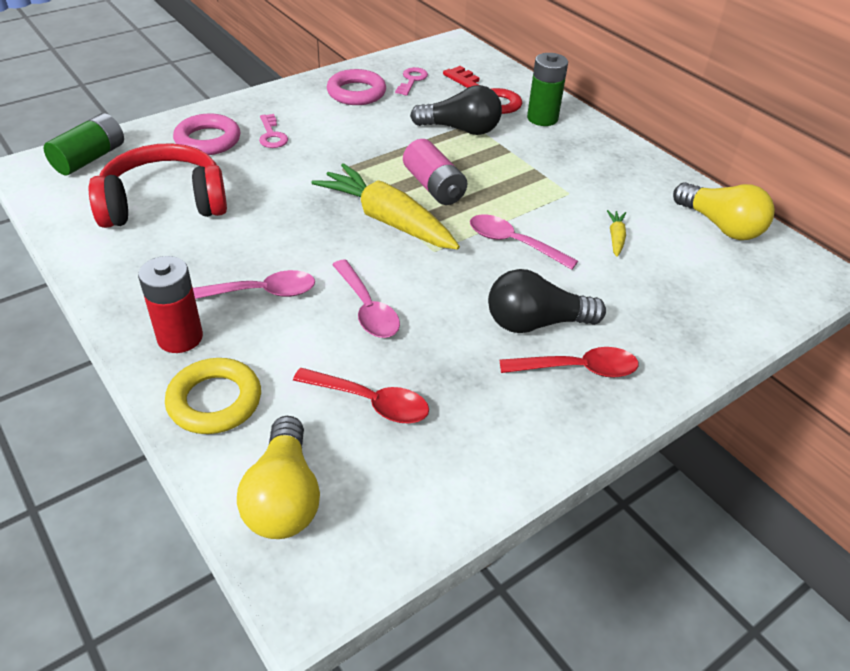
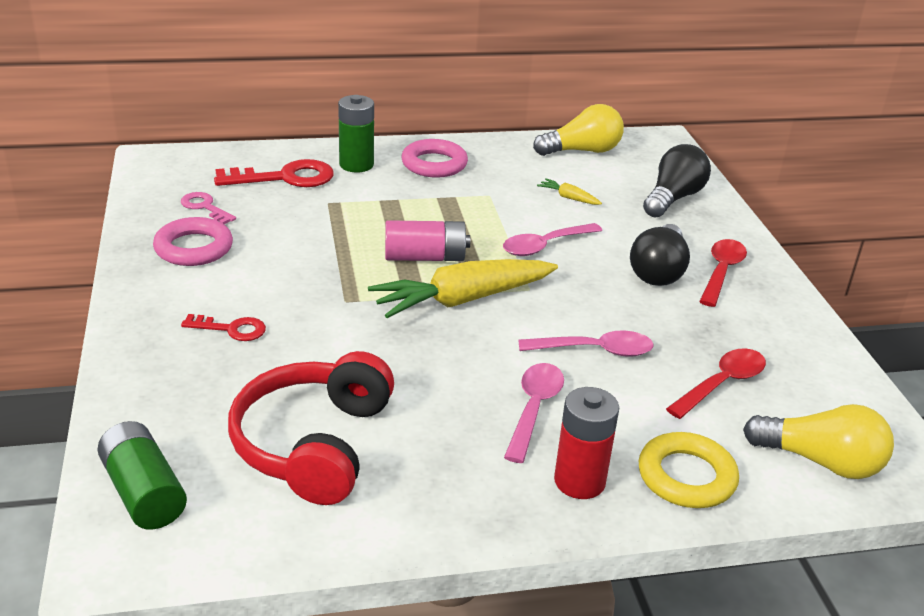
camera: 65 degrees left, 10 degrees down
pink ring [173,114,240,155] -> pink ring moved to [401,139,468,178]
pink key [259,114,288,148] -> red key [181,314,266,341]
black light bulb [410,85,502,135] -> black light bulb moved to [643,144,711,218]

